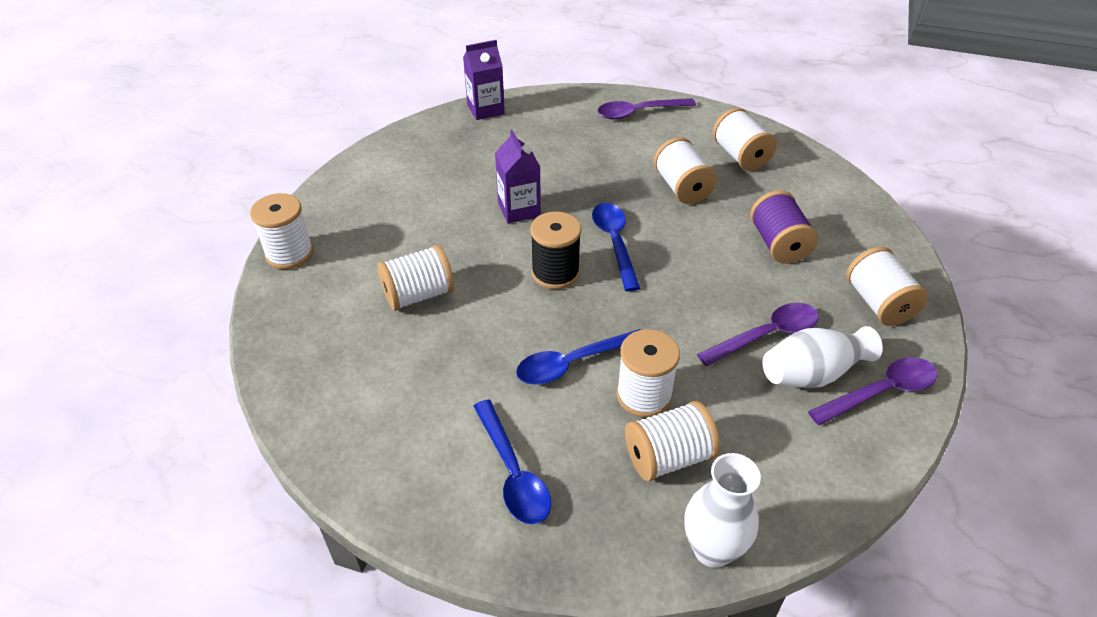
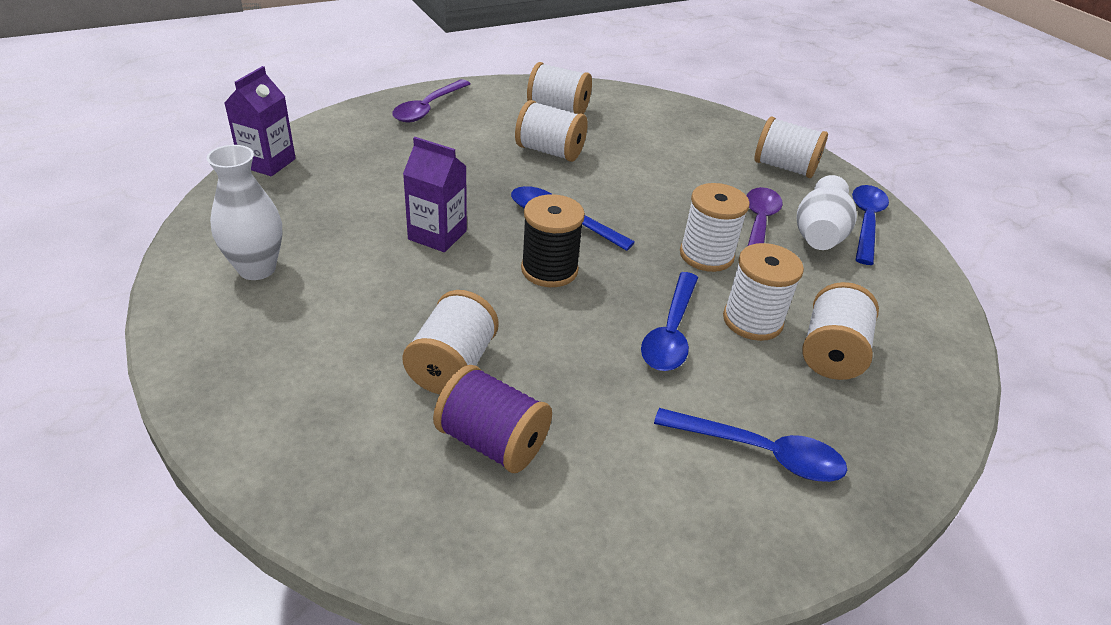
camera: 50 degrees left, 5 degrees down
white spool [250,193,313,269] -> white spool moved to [680,183,750,272]
white vase [684,453,761,568] -> white vase moved to [207,145,282,280]
purple spool [750,190,818,264] -> purple spool moved to [433,365,552,473]
purple spoon [808,357,938,425] -> blue spoon [852,185,889,265]

